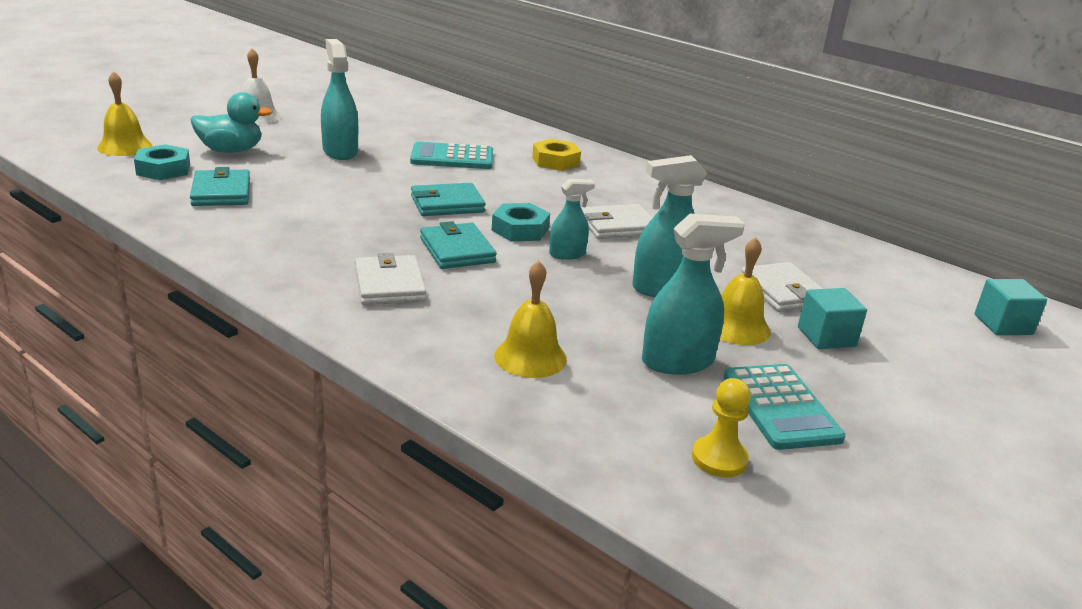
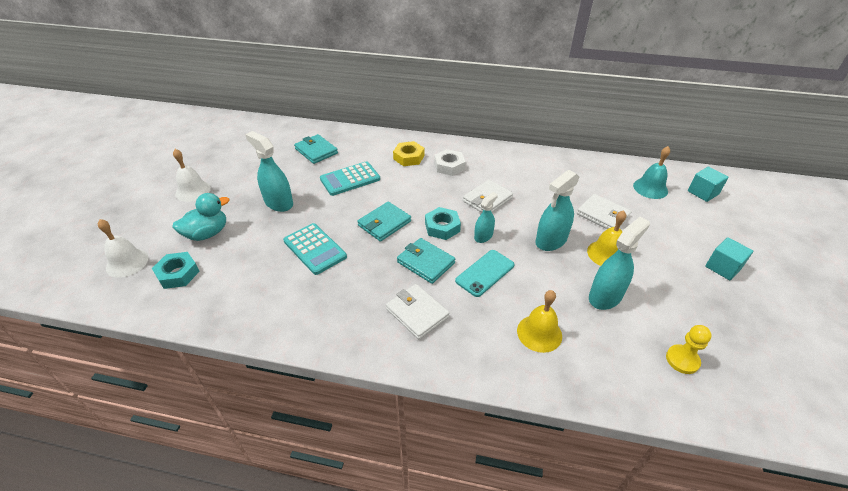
camera: 25 degrees left, 15 degrees up
yellow bell [97,71,152,156] -> white bell [98,219,149,278]
turquoise wallet [190,167,250,206] -> turquoise wallet moved to [294,134,338,164]
turquoise calculator [724,364,846,450] -> turquoise calculator moved to [283,223,347,275]
turquoise cube [798,288,867,349] -> turquoise cube moved to [705,237,753,280]
none -> white nut [434,149,465,176]
none -> turquoise phone [455,250,514,297]
none -> turquoise bell [633,146,670,199]

